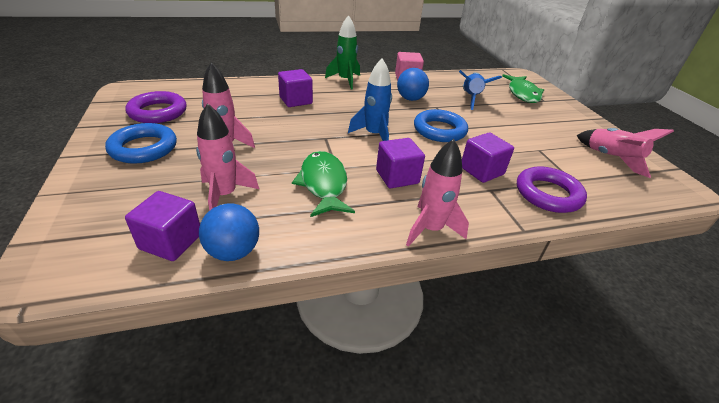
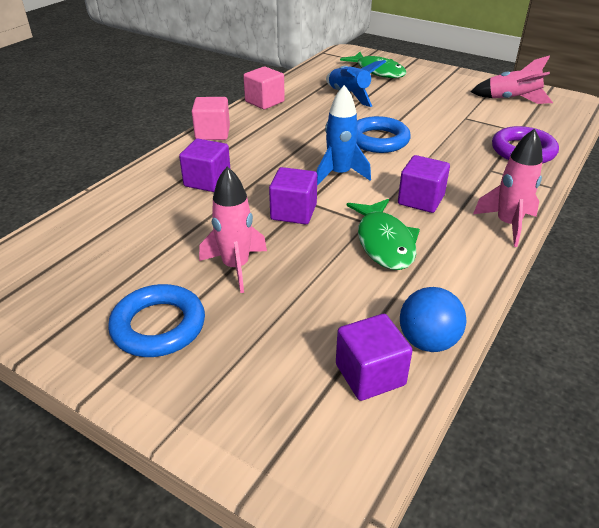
camera: 40 degrees left, 0 degrees up
purple ring [125,91,187,123] -> none
pink rocket [196,103,259,211] -> none
green fish [292,151,355,217] -> green fish turned 135 degrees counterclockwise [347,199,420,270]
green rocket [325,15,360,90] -> pink cube [192,97,230,140]
blue ball [397,68,429,101] -> none
purple cube [462,132,514,183] -> purple cube moved to [269,167,317,224]

